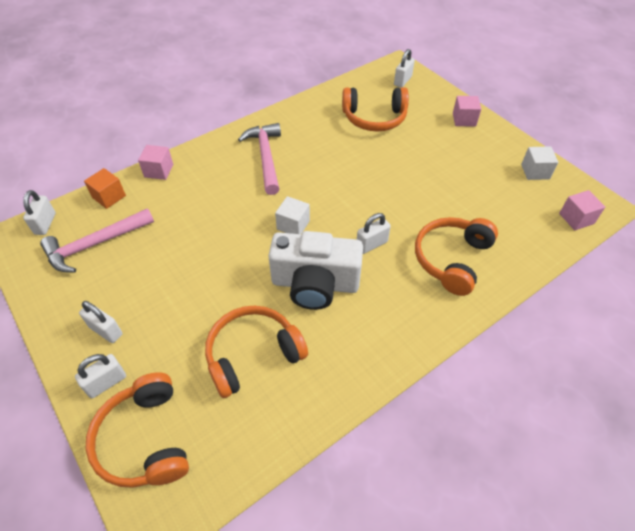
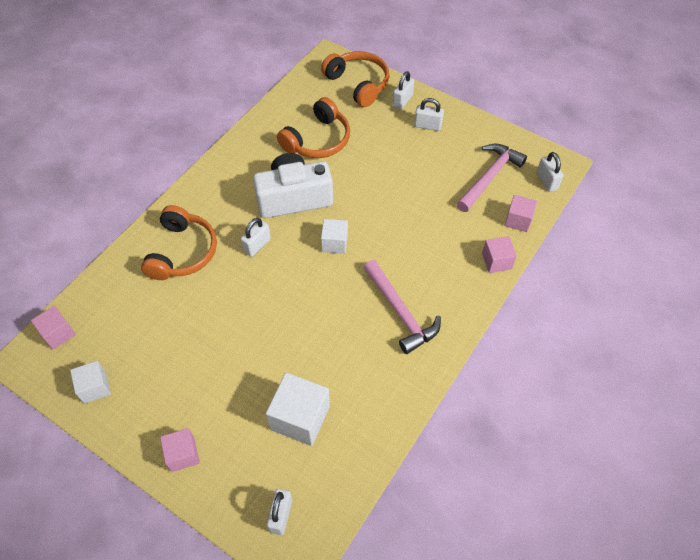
camera: 160 degrees right, 5 degrees up
orange cube [84,168,126,209] -> pink cube [504,195,537,232]
orange headphones [342,87,409,132] -> white cube [266,372,330,446]

